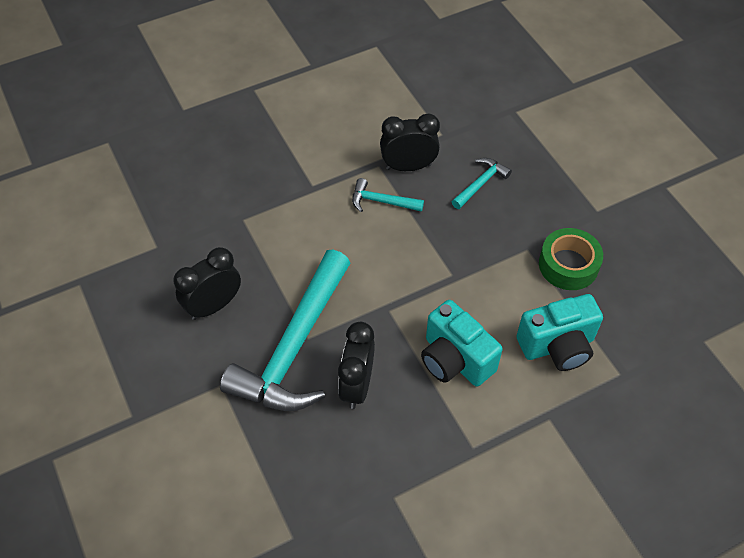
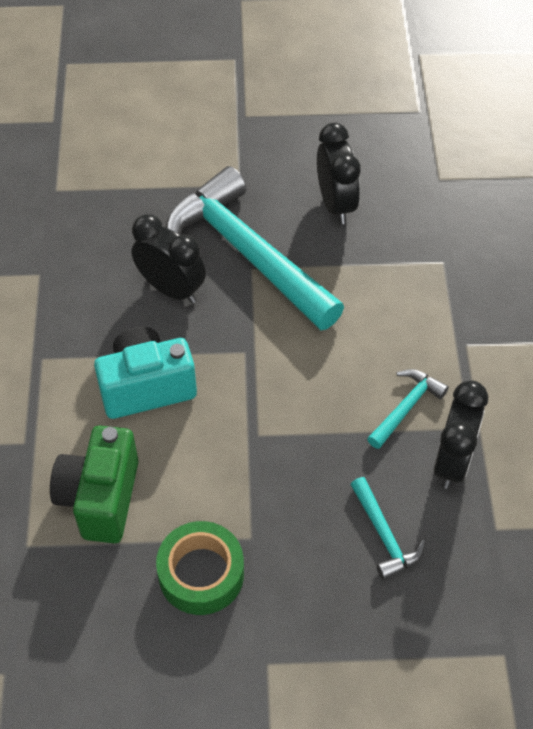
camera: 115 degrees right, 0 degrees up
turquoise camera [516,294,603,371] -> green camera [50,426,138,543]

